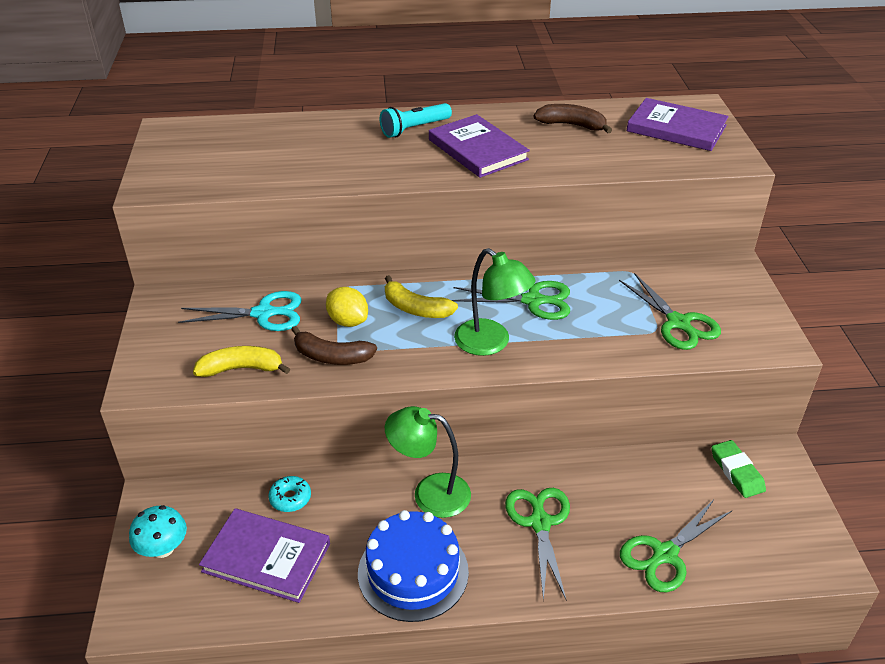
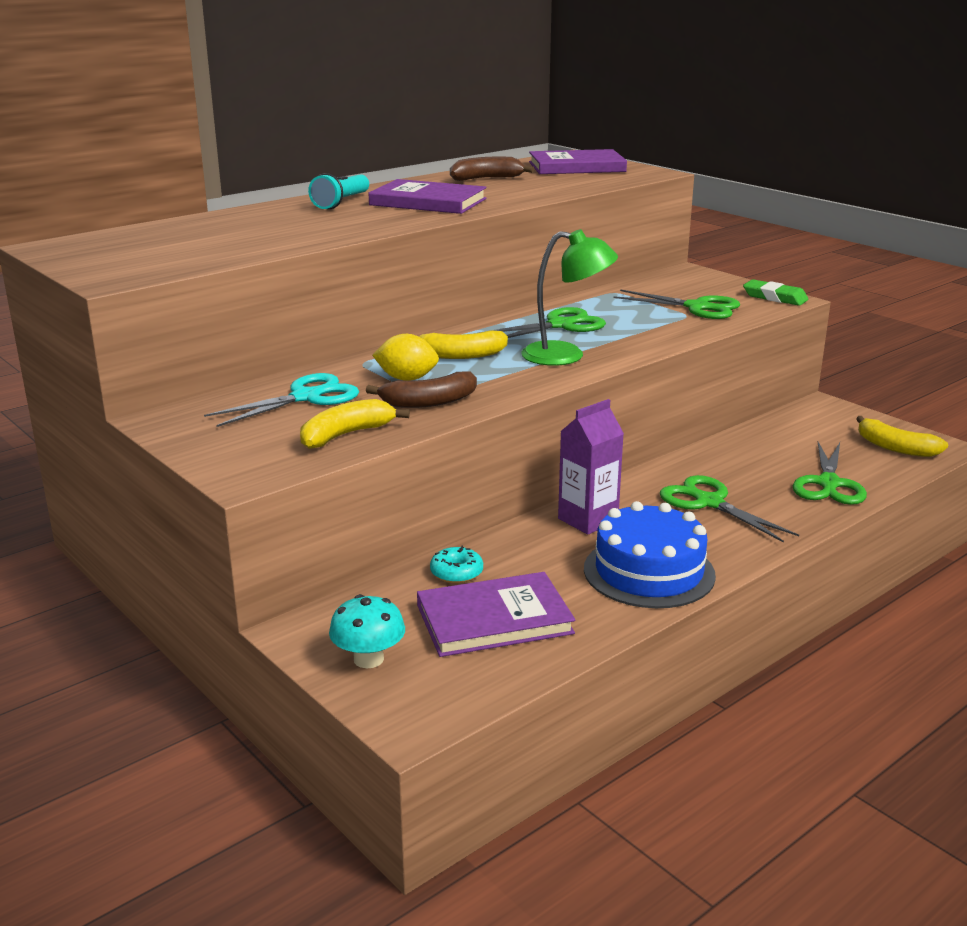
camera: 35 degrees left, 15 degrees down
green lamp [385,406,471,518] -> purple carton [558,399,624,535]
green eraser [711,440,766,498] -> green eraser moved to [743,279,808,306]
none -> yellow banana [856,416,948,457]

